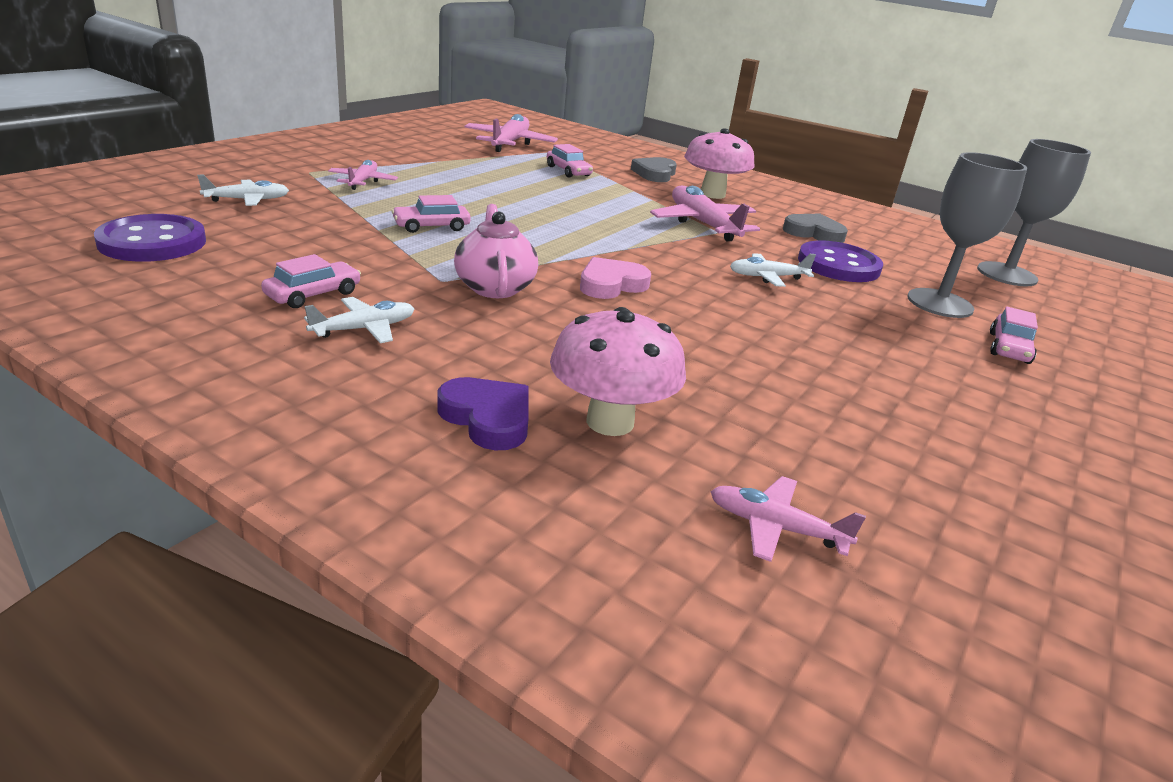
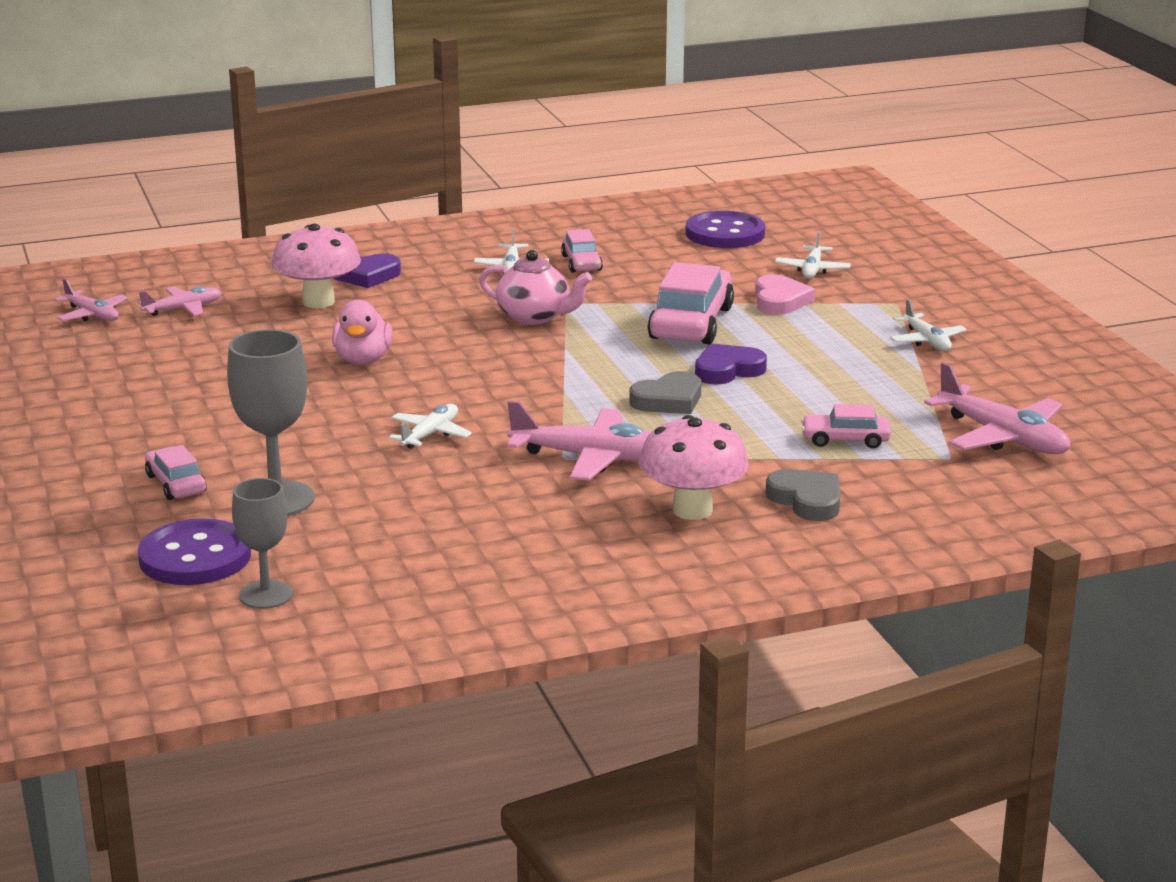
camera: 130 degrees right, 5 degrees down
pink plane [328,160,398,190] -> pink plane moved to [54,278,128,321]
pink car [392,195,471,233] -> pink car [647,262,734,344], size x1.88
pink heart [580,257,651,299] -> pink heart moved to [755,274,815,315]
grey heart [783,214,848,243] -> grey heart moved to [629,371,701,414]
purple button [798,240,883,282] -> purple button moved to [138,519,251,585]
grey goblet [977,139,1091,286] -> grey goblet [232,478,293,609], size x0.64
none -> pink duck [332,300,393,365]
none -> purple heart [695,343,767,385]
none -> white plane [890,299,967,351]

